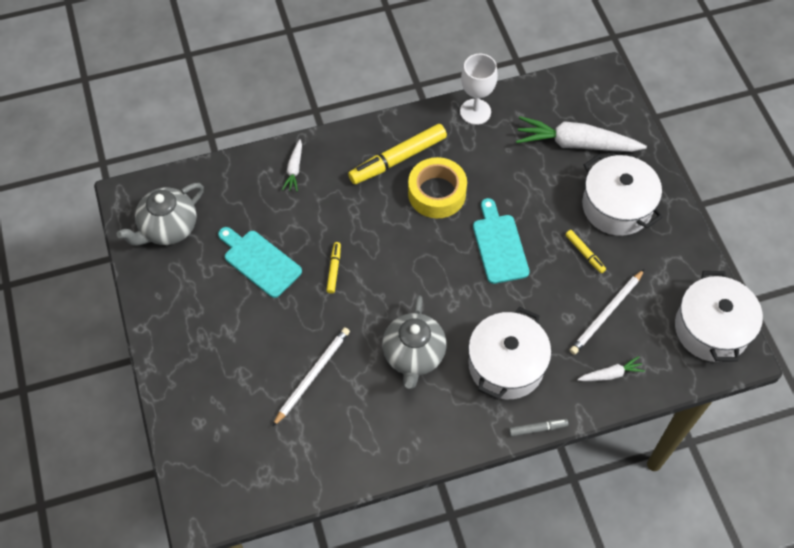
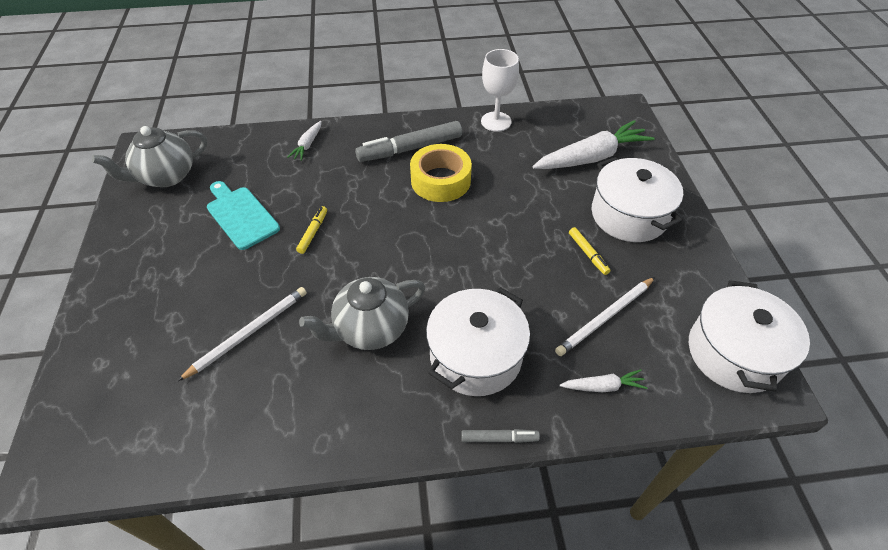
camera: 10 degrees right, 10 degrees down
yellow marker [348,124,447,184] -> grey marker [355,121,462,162]
grey teapot [382,295,447,389] -> grey teapot turned 45 degrees clockwise [299,277,425,350]
turquoise cutting board [473,198,530,284] -> none
white carrot [516,116,647,152] -> white carrot turned 135 degrees clockwise [533,120,655,169]

